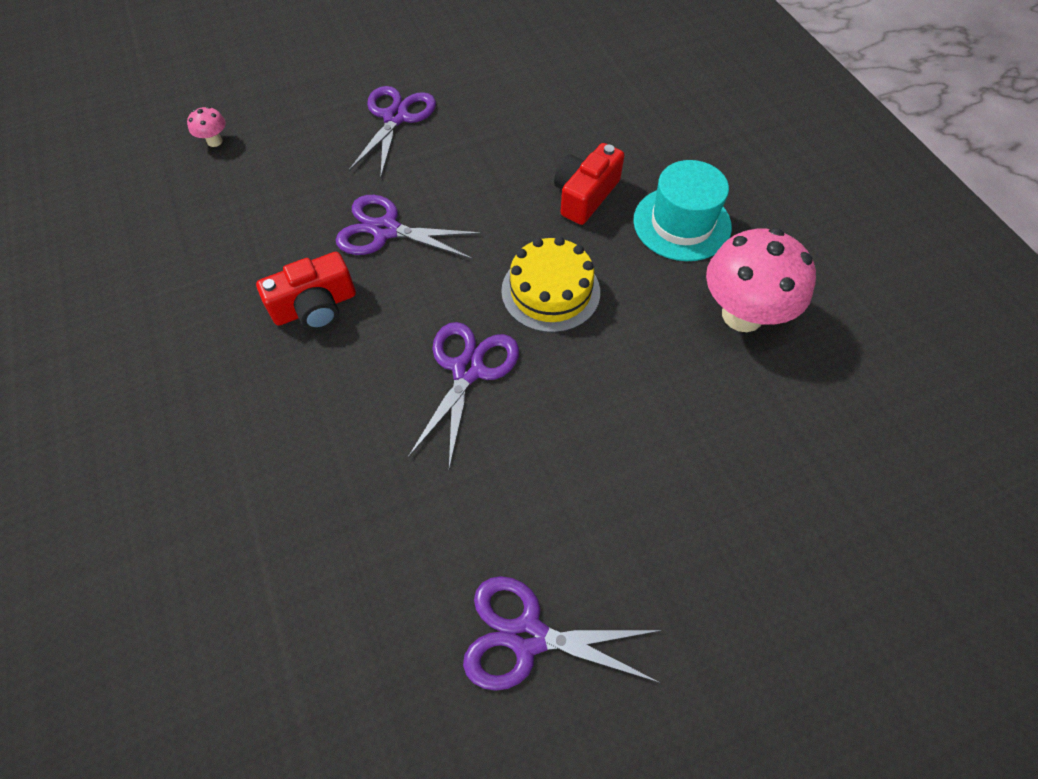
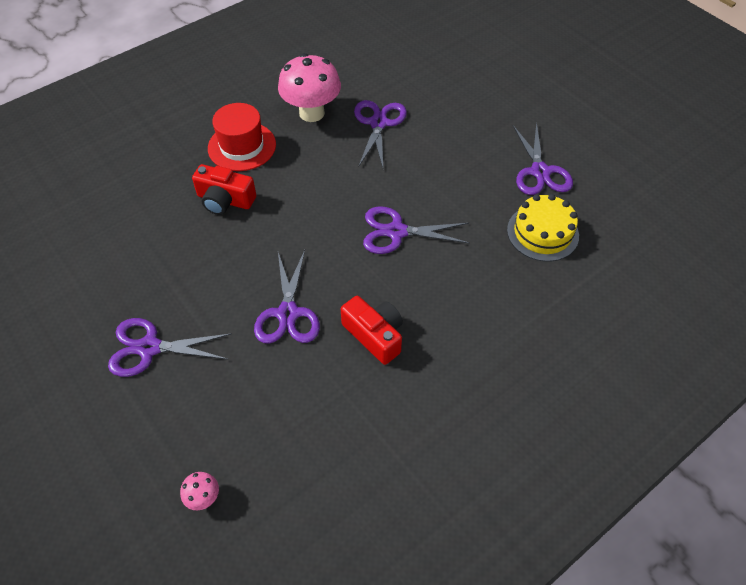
camera: 105 degrees left, 5 degrees down
yellow cake [501,236,600,333] -> yellow cake moved to [507,194,579,262]
turquoise hat [633,160,732,261] -> red hat [208,103,276,171]
none -> purple scissors [354,100,407,167]

